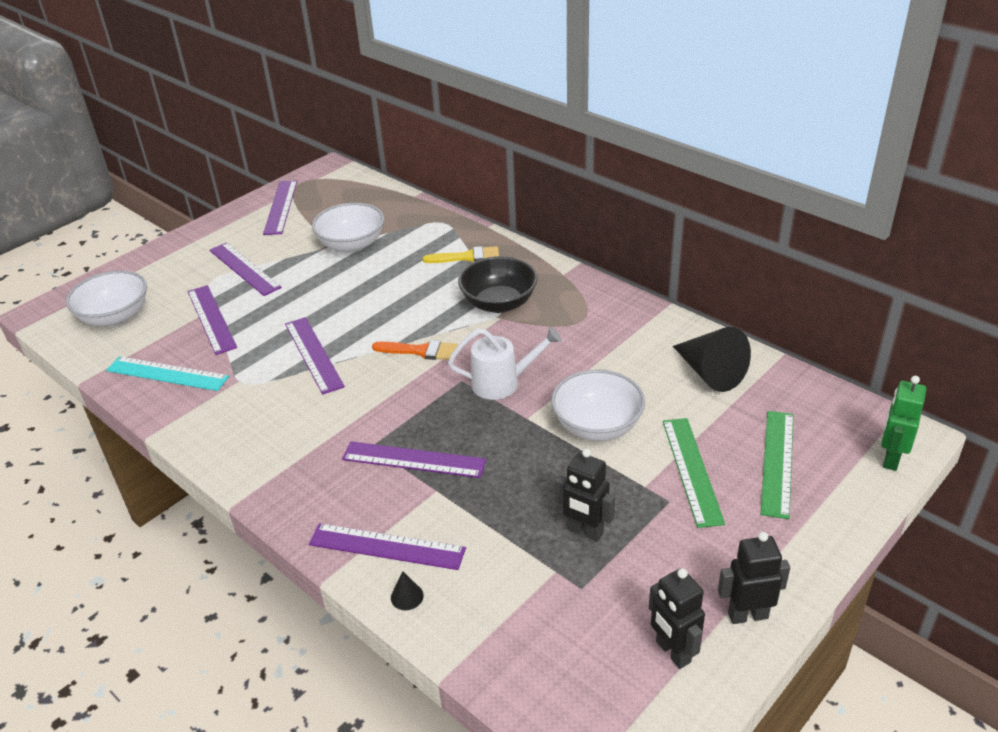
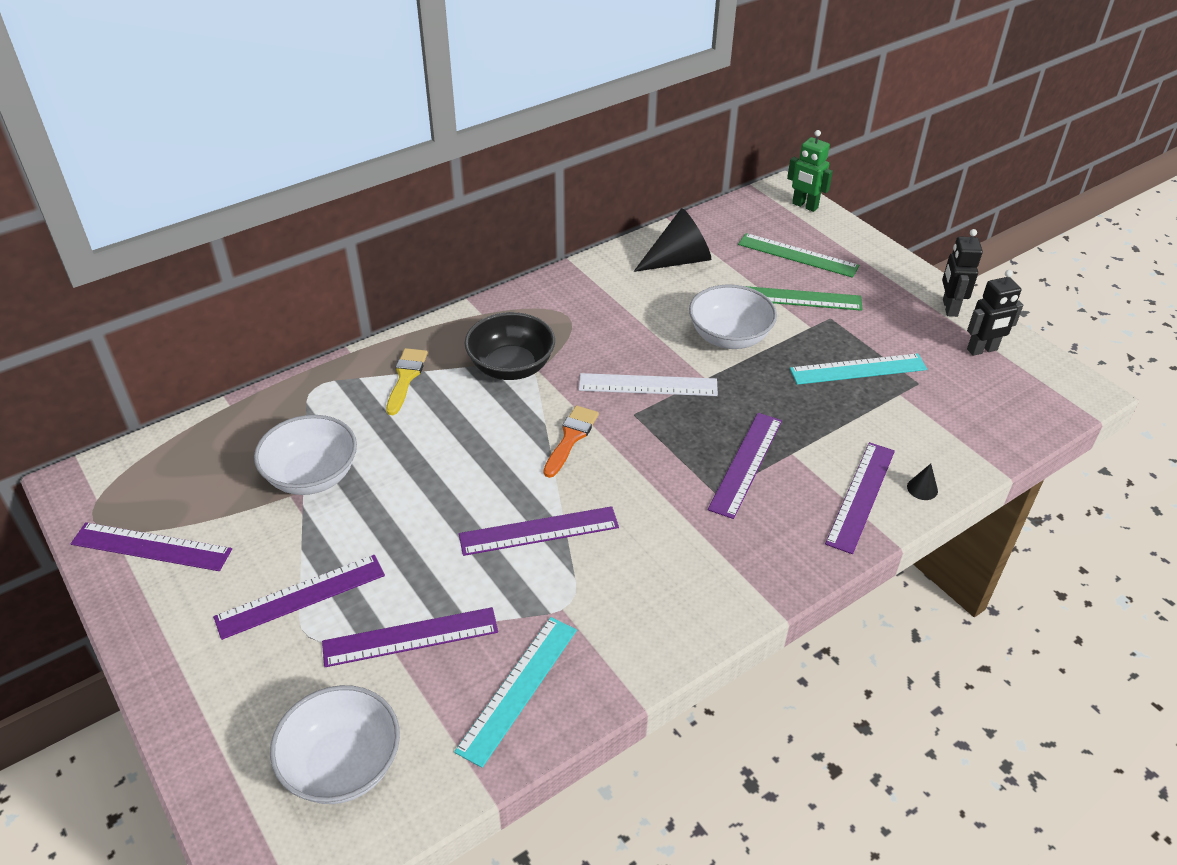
camera: 80 degrees left, 5 degrees up
white watering can [448,327,562,400] -> white ruler [579,373,718,396]
black robot [555,449,615,542] -> turquoise ruler [790,353,927,385]

